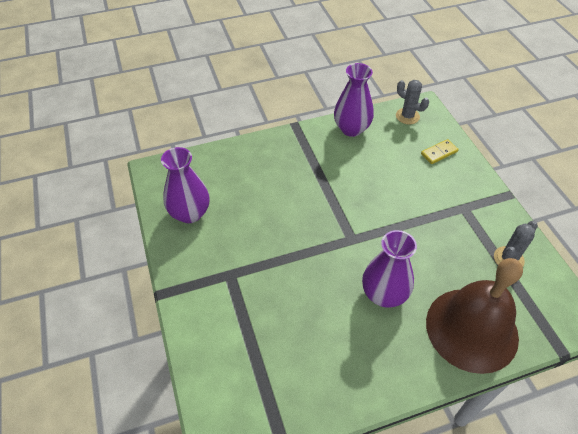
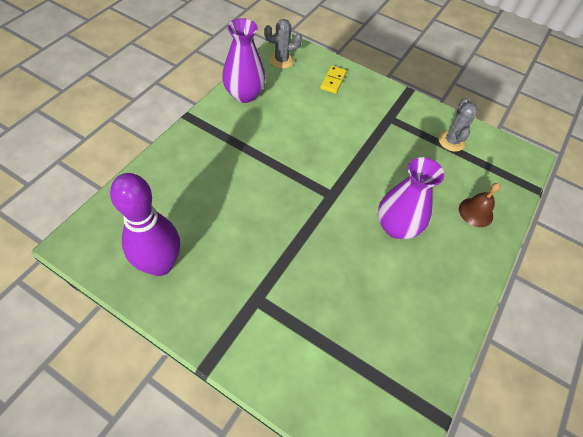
camera: 45 degrees left, 5 degrees up
purple vase [161,147,210,223] -> purple bowling pin [110,173,180,276]
brown bell [426,258,523,374] -> brown bell [459,183,500,227], size x0.41

